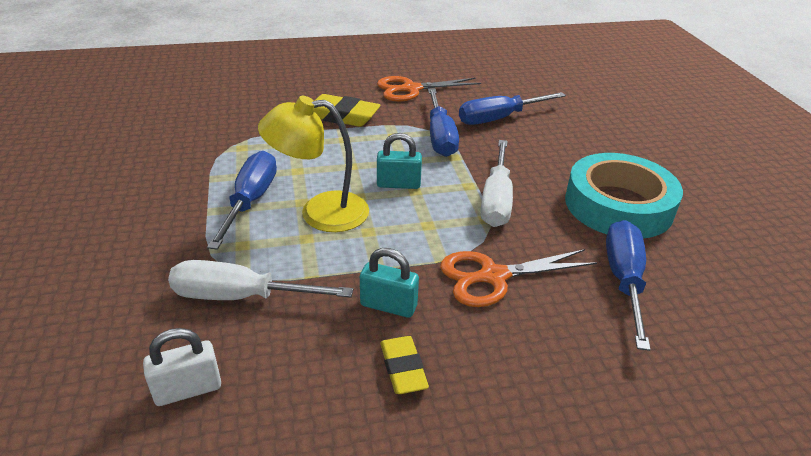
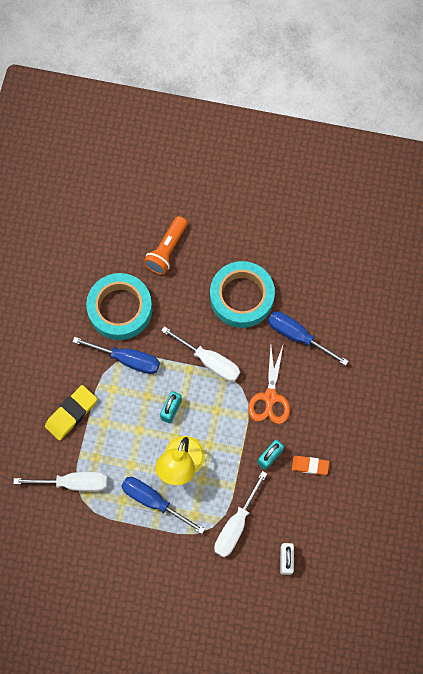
camera: 65 degrees left, 35 degrees up
orange scissors [377,76,481,102] -> none
yellow eraser [380,336,429,394] -> orange eraser [292,456,329,475]
blue screwdriver [459,92,566,125] -> turquoise tape [86,273,152,340]
none -> white screwdriver [13,472,108,491]
none -> orange flashlight [143,216,187,275]

